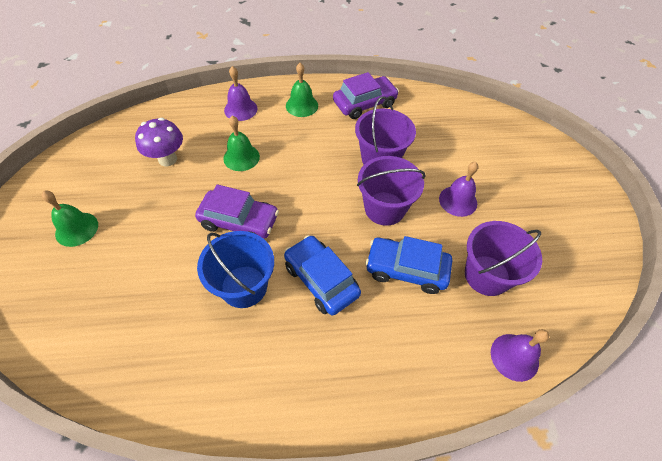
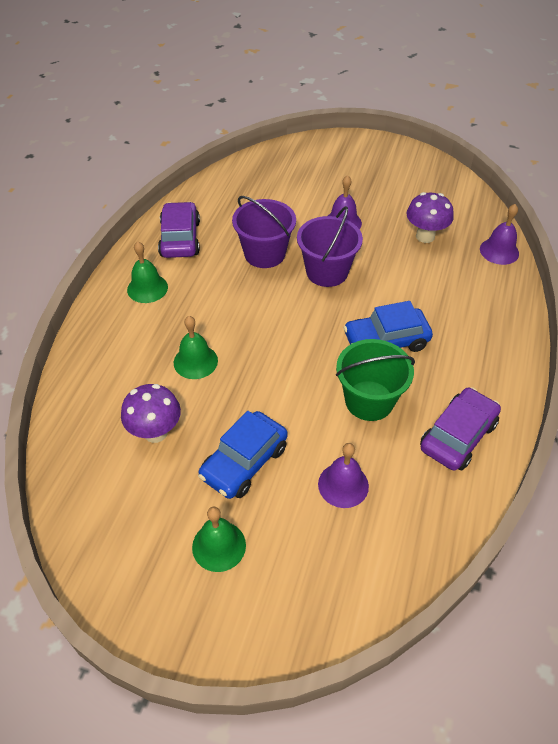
camera: 65 degrees left, 5 degrees down
purple car [195,184,279,239] -> purple car moved to [420,387,501,471]
blue bucket [197,231,274,308] -> green bucket [336,339,415,421]
purple bell [224,66,258,121] -> purple bell moved to [318,443,369,508]
blue car [365,236,452,294] -> blue car moved to [198,411,288,499]
purple bucket [465,221,542,296] -> purple mushroom [407,192,454,243]

